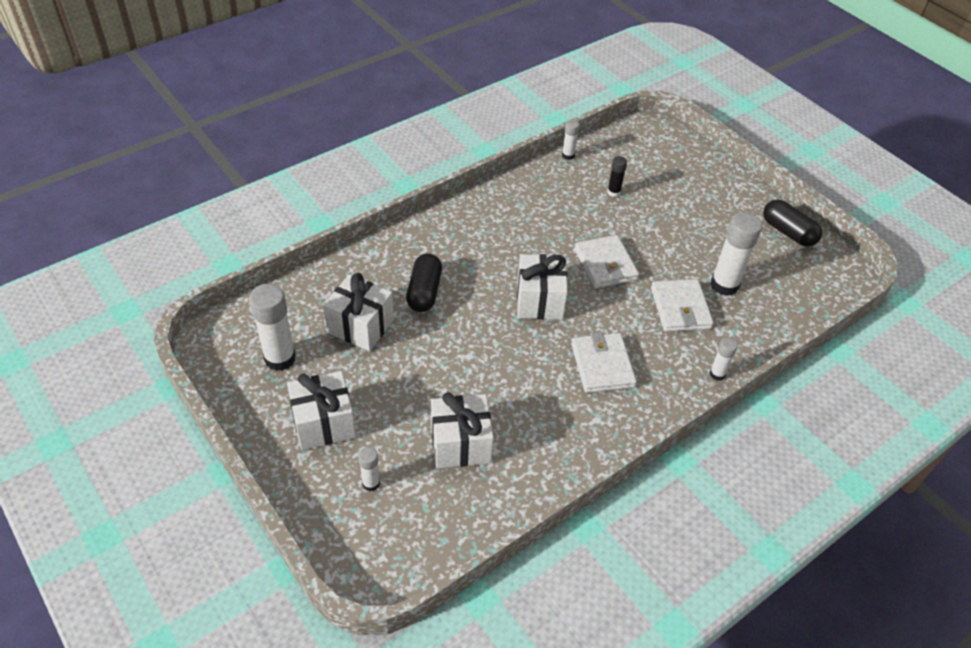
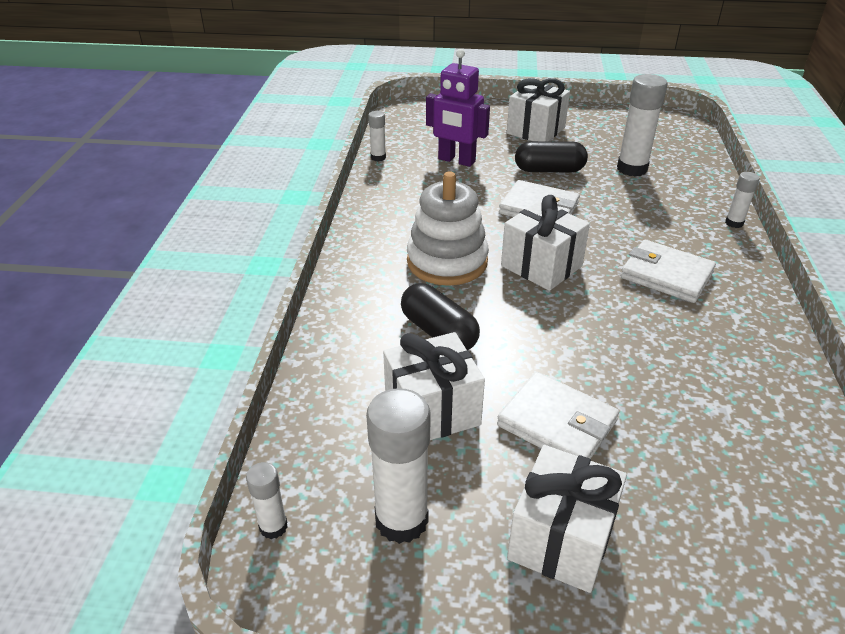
camera: 45 degrees left, 10 degrees down
white glue stick [358,447,380,491] -> white glue stick moved to [246,462,288,539]
white gift [431,392,494,468] -> white gift moved to [507,78,570,141]
black glue stick [607,156,627,197] -> purple robot [426,49,490,167]
white wallet [651,279,714,332] -> white wallet moved to [497,372,619,459]
black capsule [763,199,822,247] -> black capsule moved to [515,141,588,172]
none -> white stacking toy [407,171,489,286]

